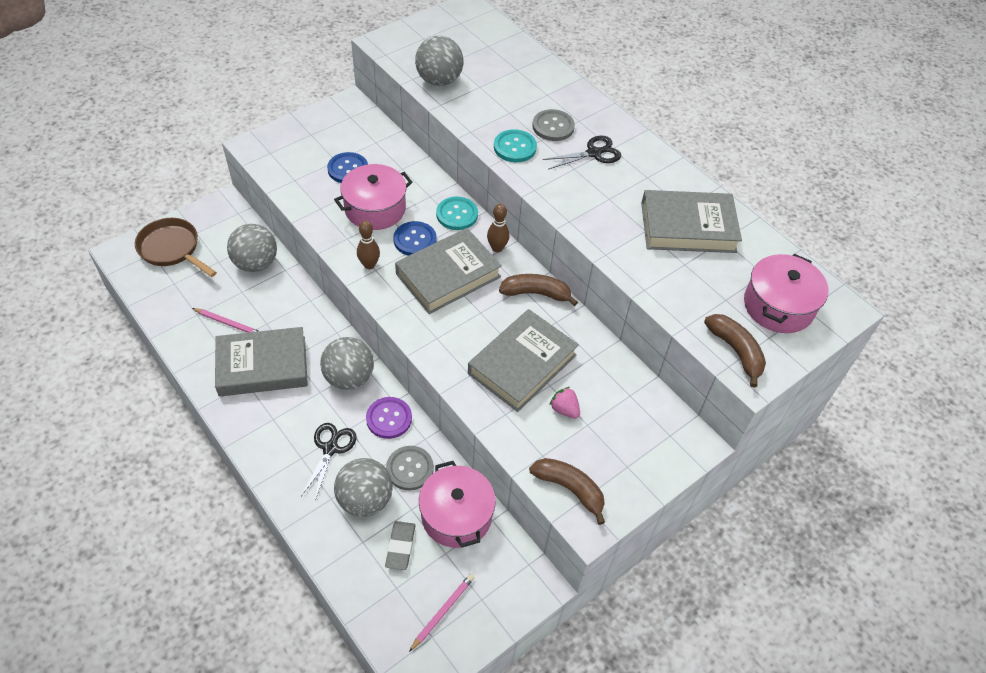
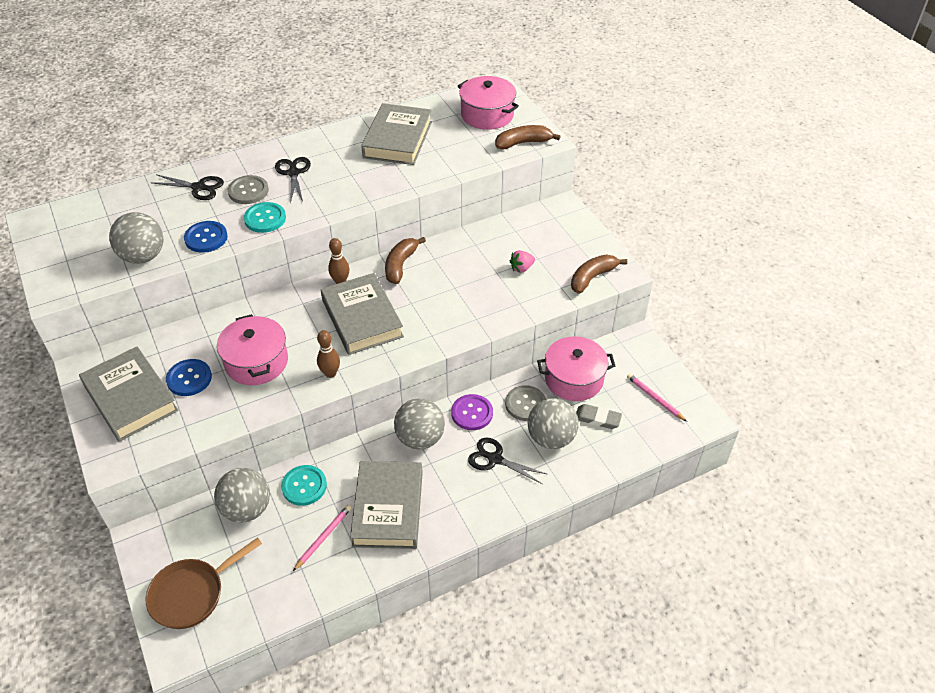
camera: 75 degrees left, 5 degrees down
blue button [393,221,437,256] -> blue button moved to [184,221,228,253]
turquoise button [436,196,478,230] -> turquoise button moved to [281,465,327,506]
grey book [468,309,579,412] -> grey book moved to [79,347,178,442]
none -> black scissors [152,174,224,200]

